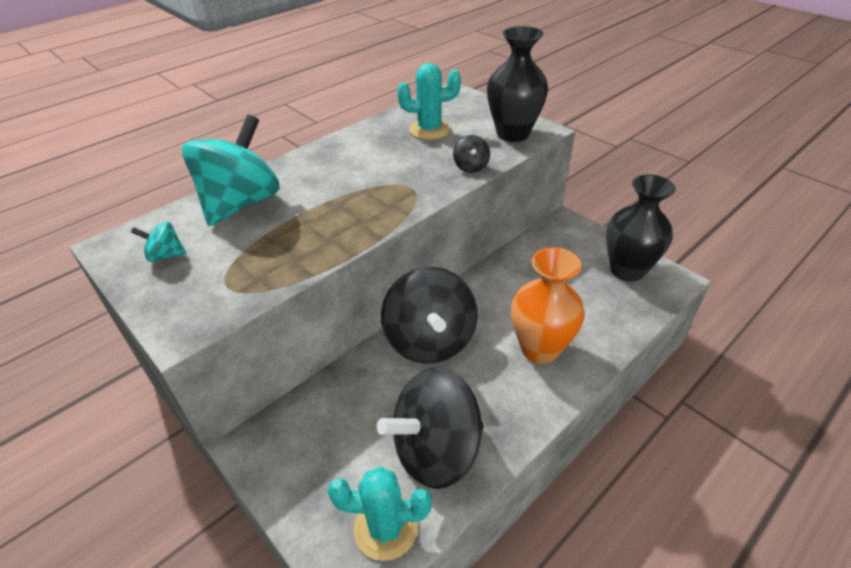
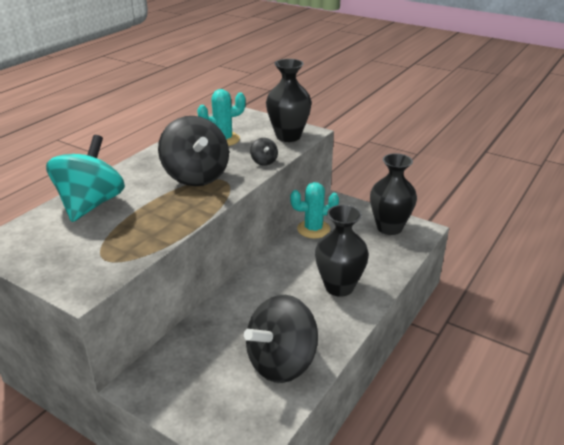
camera: 15 degrees left, 10 degrees down
turquoise spinning top [131,221,187,262] -> none
turquoise cactus [328,467,432,561] -> turquoise cactus moved to [290,182,339,238]
black spinning top [381,267,478,364] -> black spinning top moved to [158,116,229,186]
orange vase [511,247,585,364] -> black vase [315,205,369,297]

